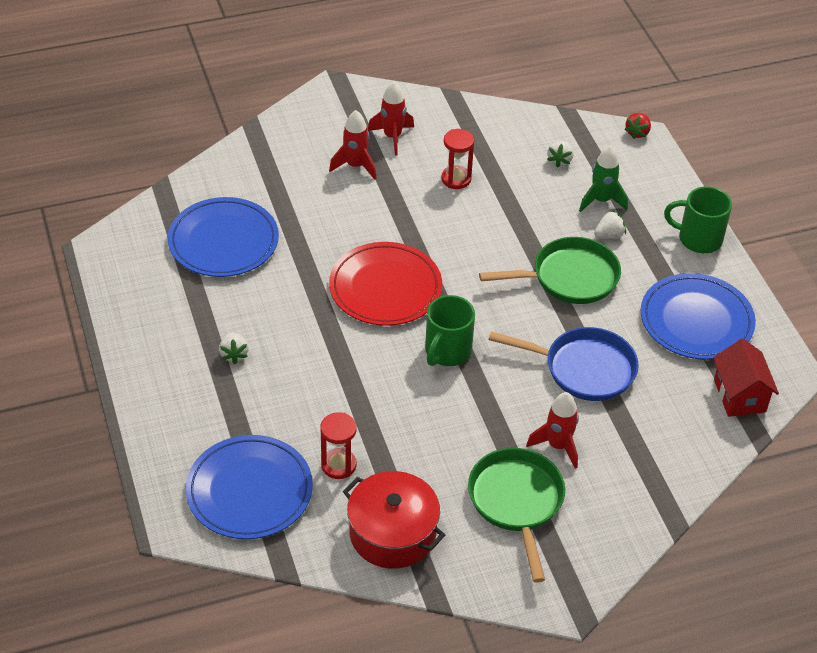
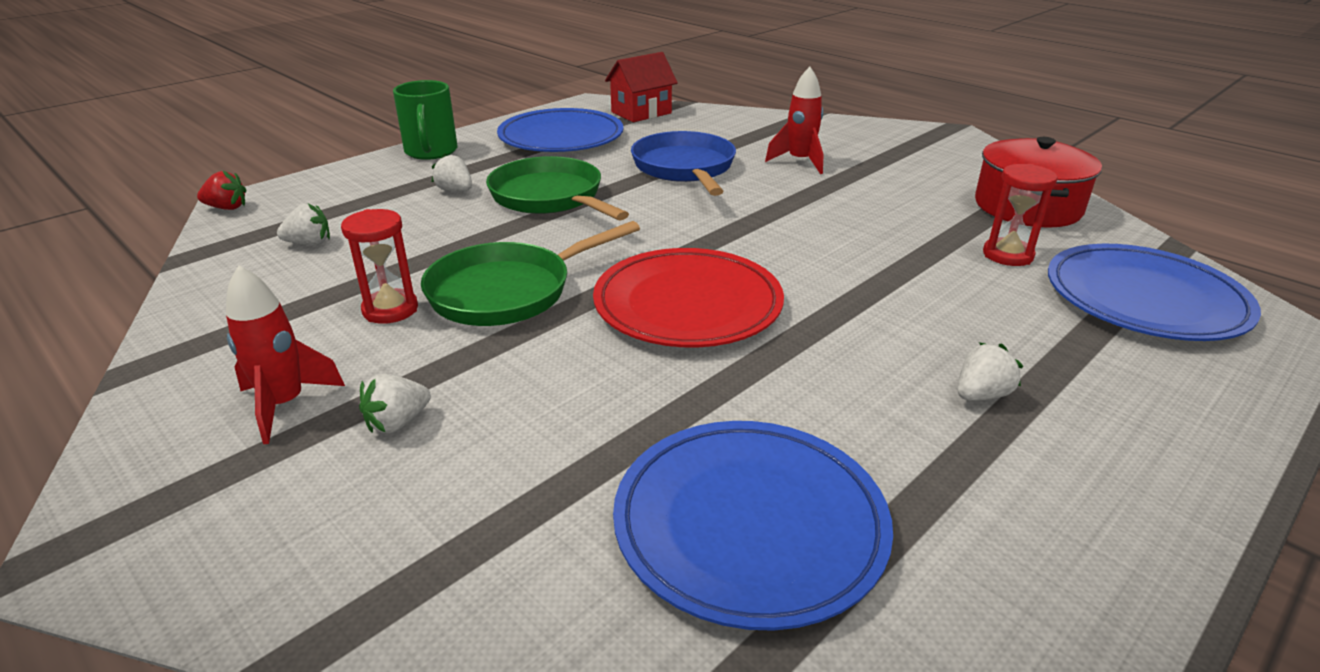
camera: 115 degrees left, 15 degrees down
red rocket [329,110,376,180] -> white strawberry [359,374,431,433]
green mug [425,295,475,366] -> none
green pan [468,448,565,583] -> green pan moved to [421,221,640,326]
green rocket [579,145,628,212] -> none

